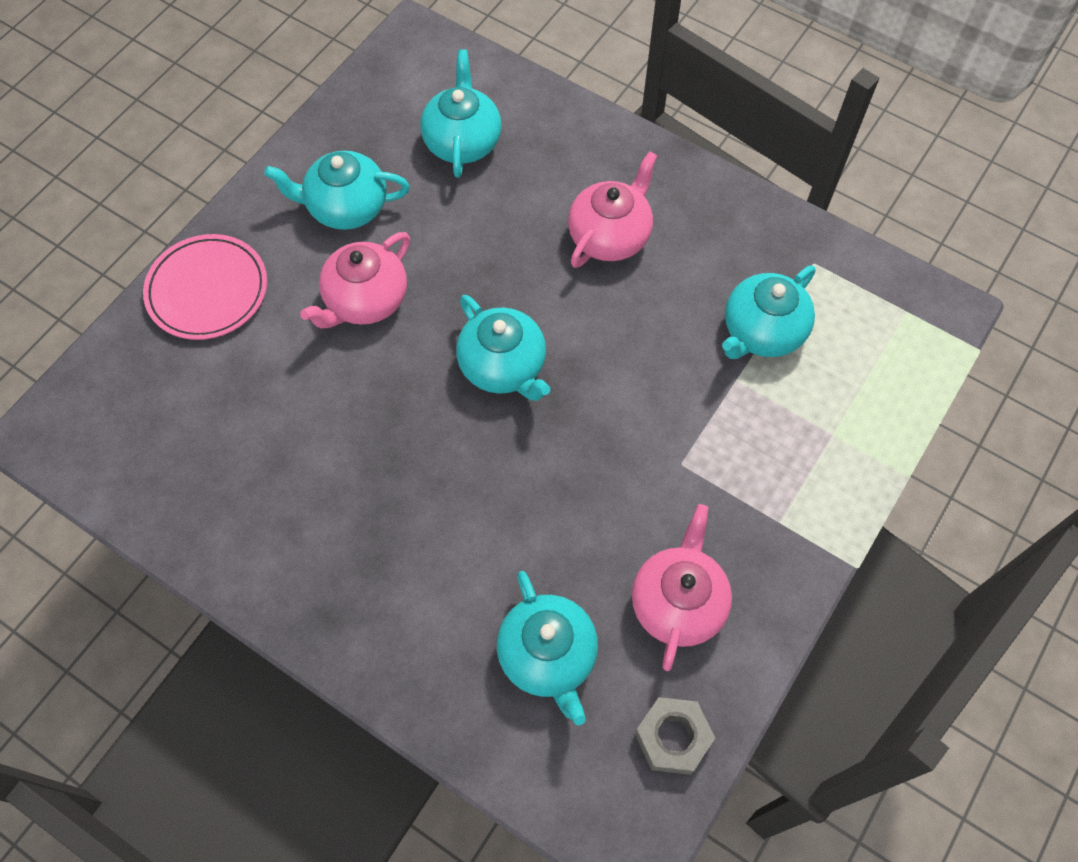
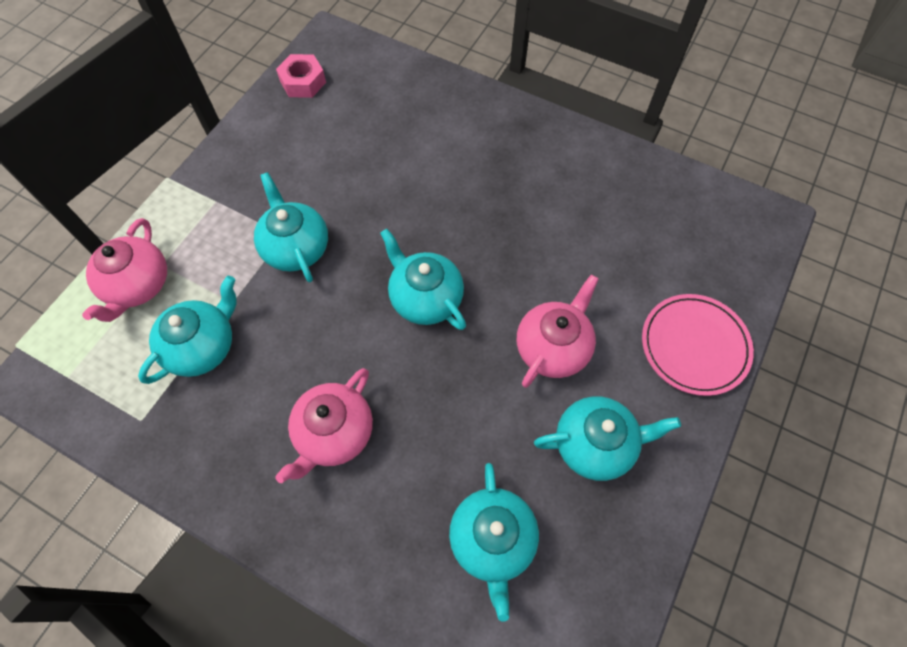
camera: 175 degrees right, 0 degrees up
turquoise teapot [497,571,598,725] -> turquoise teapot moved to [254,172,328,282]
pink teapot [632,504,732,671] -> pink teapot moved to [82,218,167,322]
grey nut [635,697,715,775] -> pink nut [276,54,326,98]

